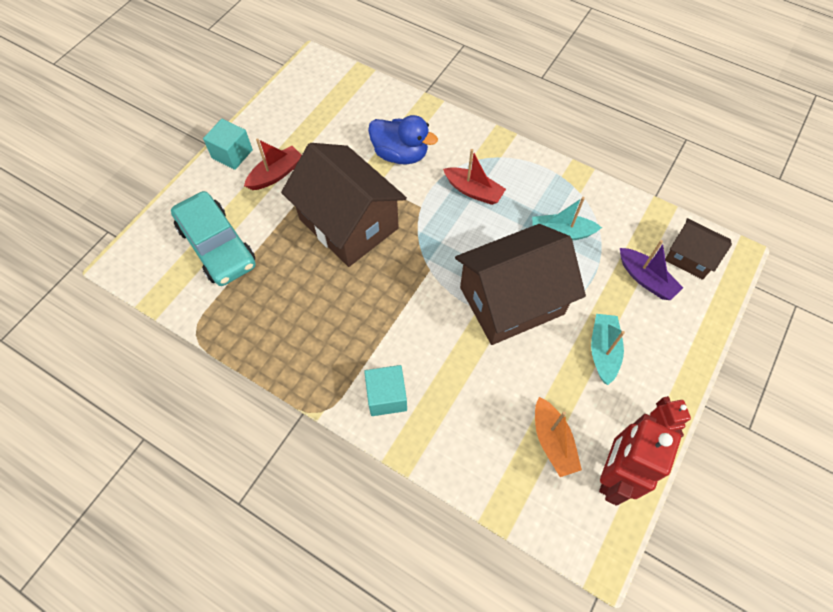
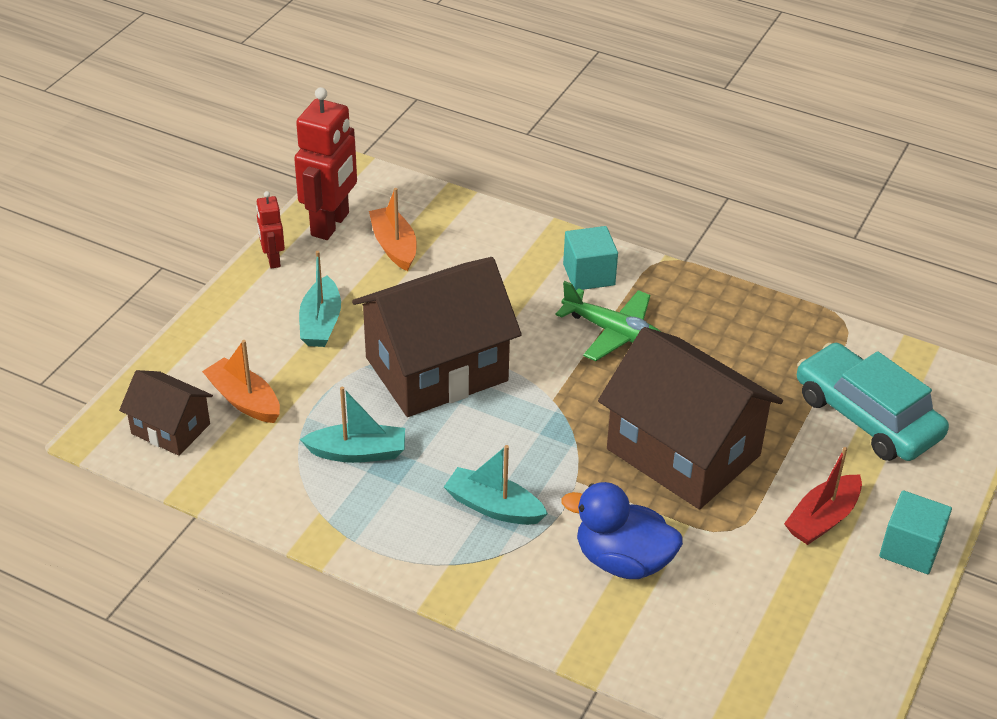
camera: 175 degrees right, 20 degrees down
red boat [443,149,506,205] -> turquoise boat [444,445,548,525]
purple boat [620,240,683,300] -> orange boat [202,340,280,423]
none -> green plane [555,281,661,361]

